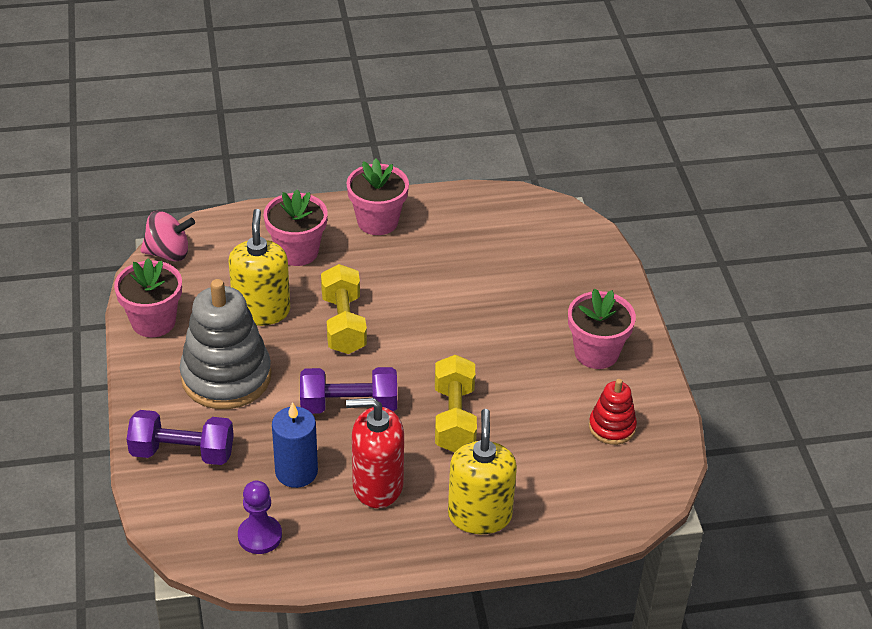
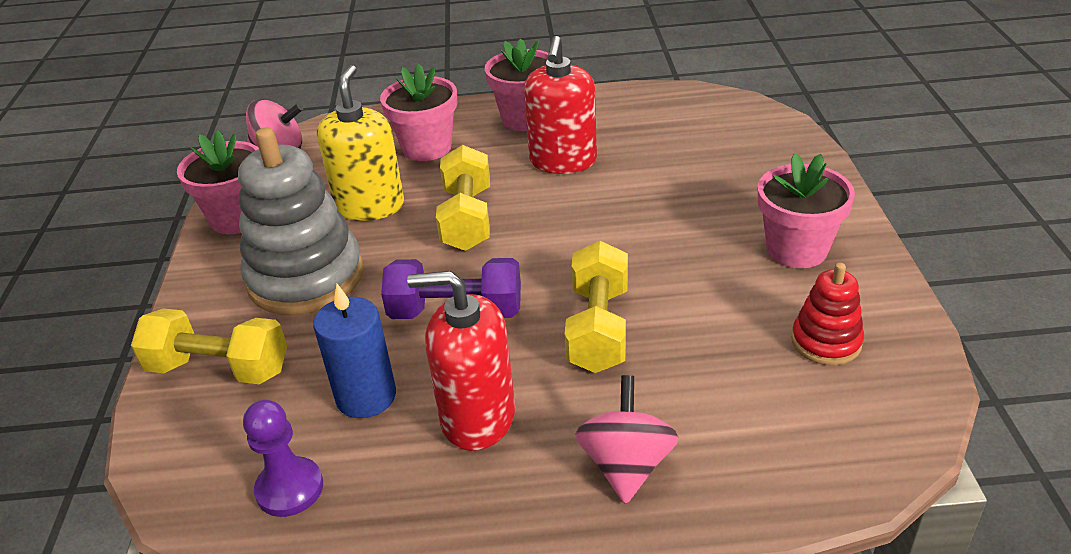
camera: 10 degrees right, 5 degrees down
purple dumbbell [127,410,234,465] -> yellow dumbbell [131,308,287,384]
yellow soap dispenser [448,409,517,534] -> pink spinning top [575,375,679,504]
none -> red soap dispenser [524,36,597,174]

